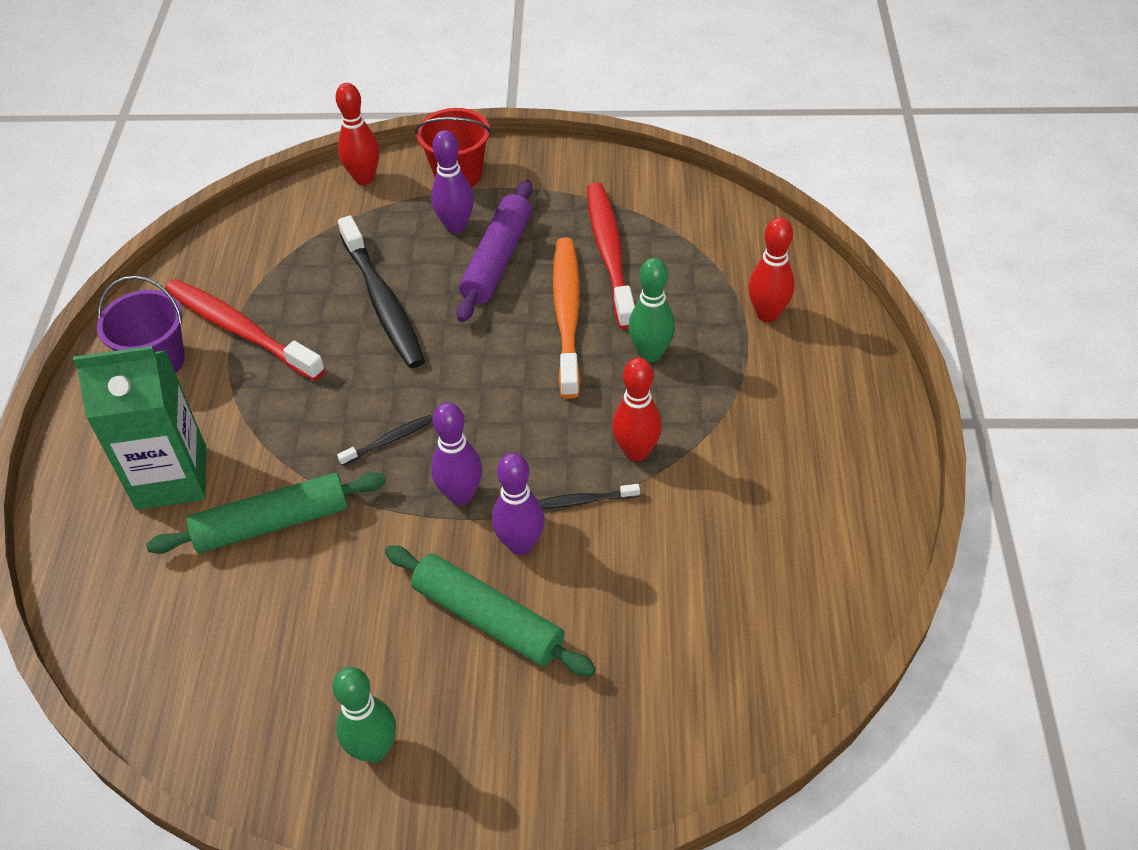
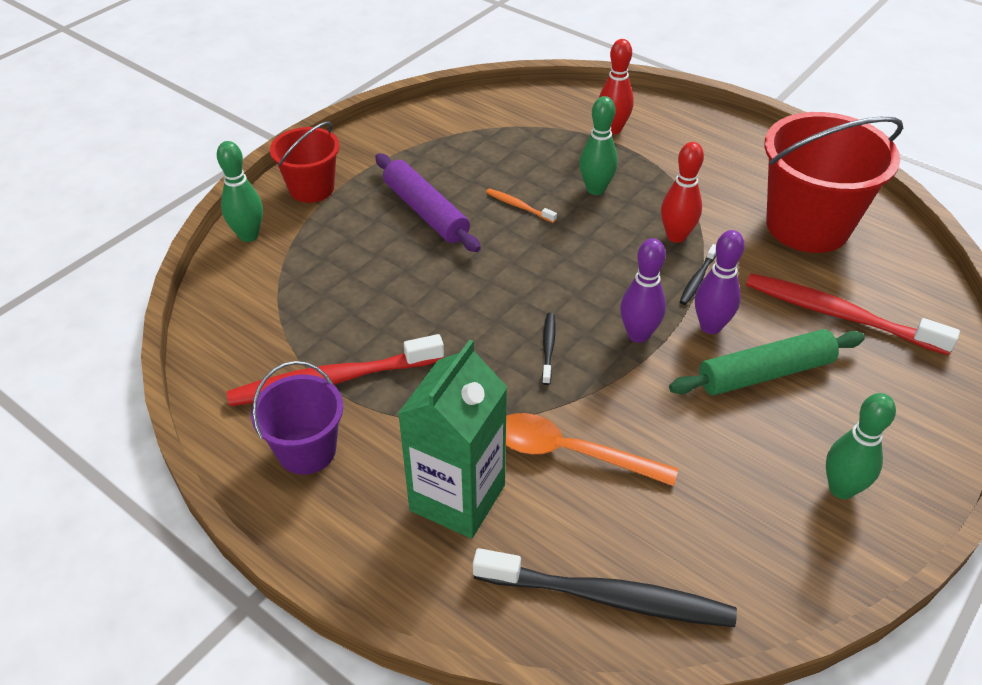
camera: 55 degrees left, 5 degrees down
green rolling pin [146,472,386,554] -> orange spoon [506,413,678,486]
red bowling pin [336,83,379,185] -> green bowling pin [217,141,263,242]
black toothbrush [338,216,425,368] -> black toothbrush moved to [473,548,737,627]
purple bowling pin [431,130,474,233] -> none
orange toothbrush [553,238,581,399] -> orange toothbrush [486,188,557,223], size x0.45
red toothbrush [587,182,635,330] -> red toothbrush moved to [746,273,960,355]
none -> red bucket [764,112,903,253]

